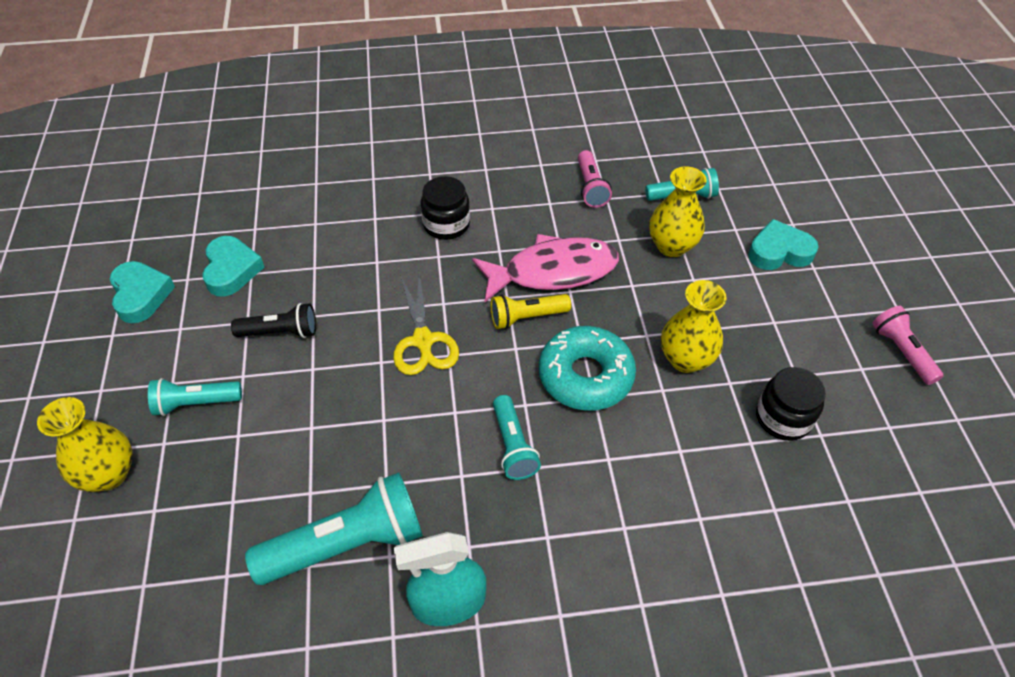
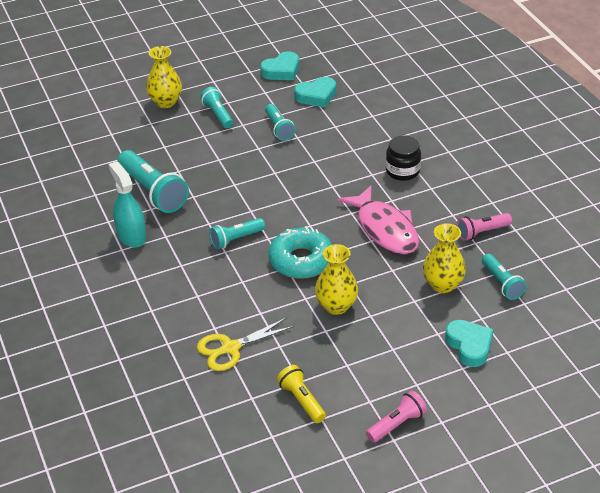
camera: 75 degrees right, 10 degrees down
black flashlight [231,303,316,338] -> turquoise flashlight [265,104,295,141]
yellow scissors [393,272,459,375] -> yellow scissors moved to [197,317,294,371]
yellow flashlight [491,294,571,329] -> yellow flashlight moved to [277,365,326,423]
black jar [756,367,826,441] -> none

